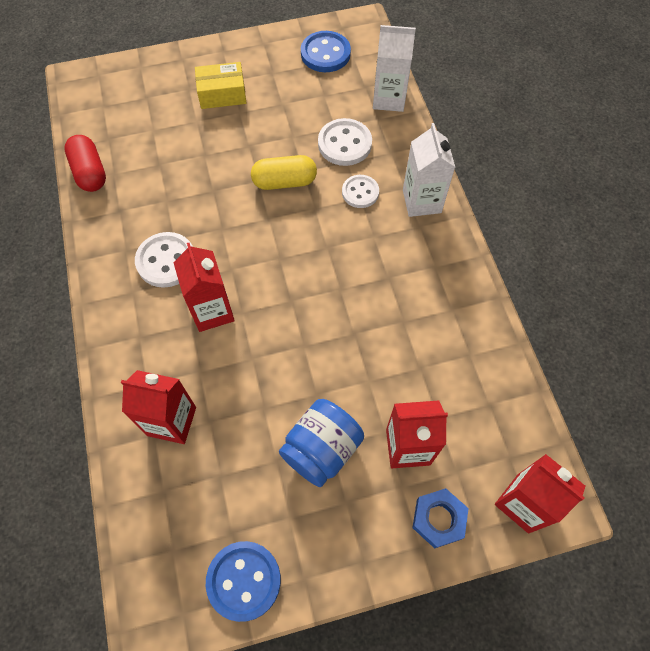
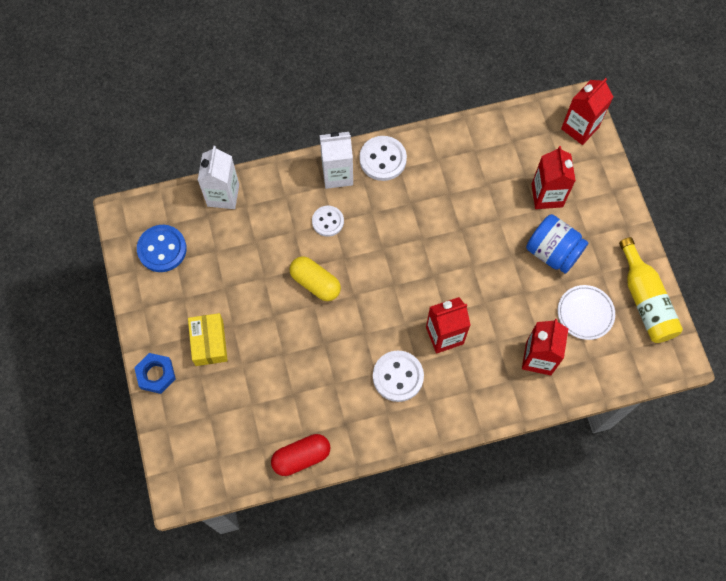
camera: 90 degrees left, 5 degrees up
blue button [206,541,281,622] -> yellow bottle [619,237,683,343]
yellow capsule [251,155,317,190] -> yellow capsule turned 45 degrees counterclockwise [289,256,341,301]
white button [318,118,372,166] -> white button moved to [359,136,407,181]
blue nut [412,488,469,548] -> blue nut moved to [134,353,176,394]
none -> white plate [558,285,615,340]

